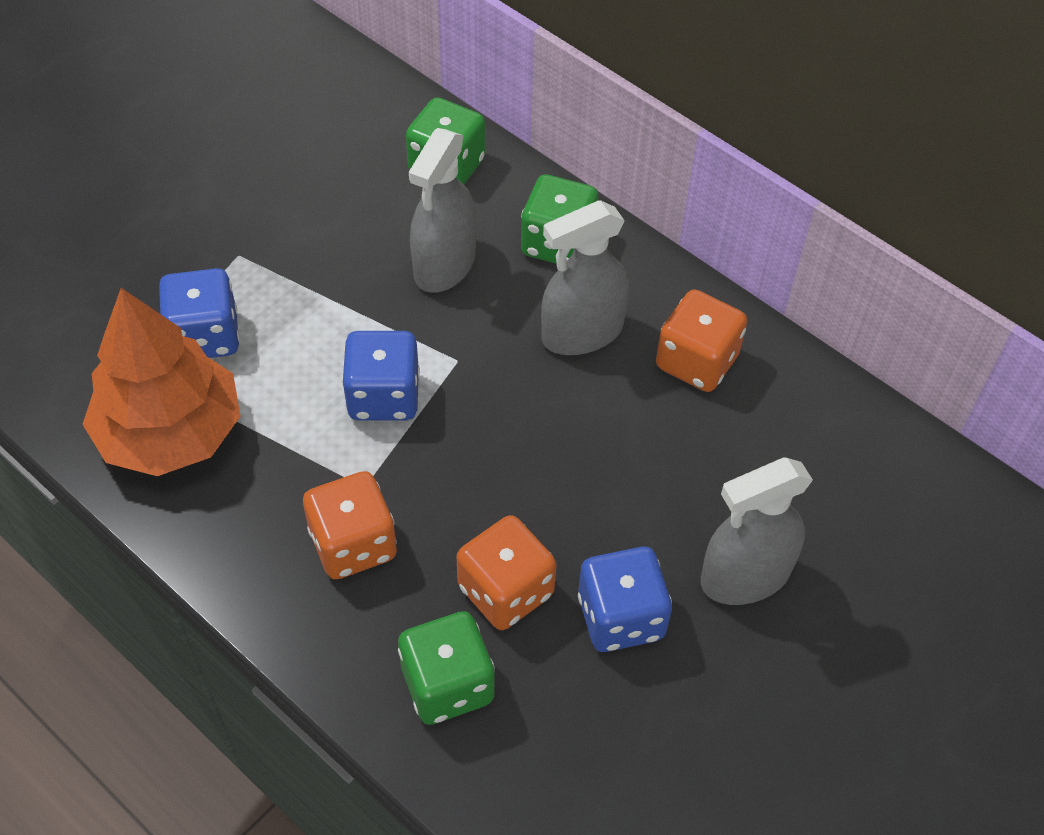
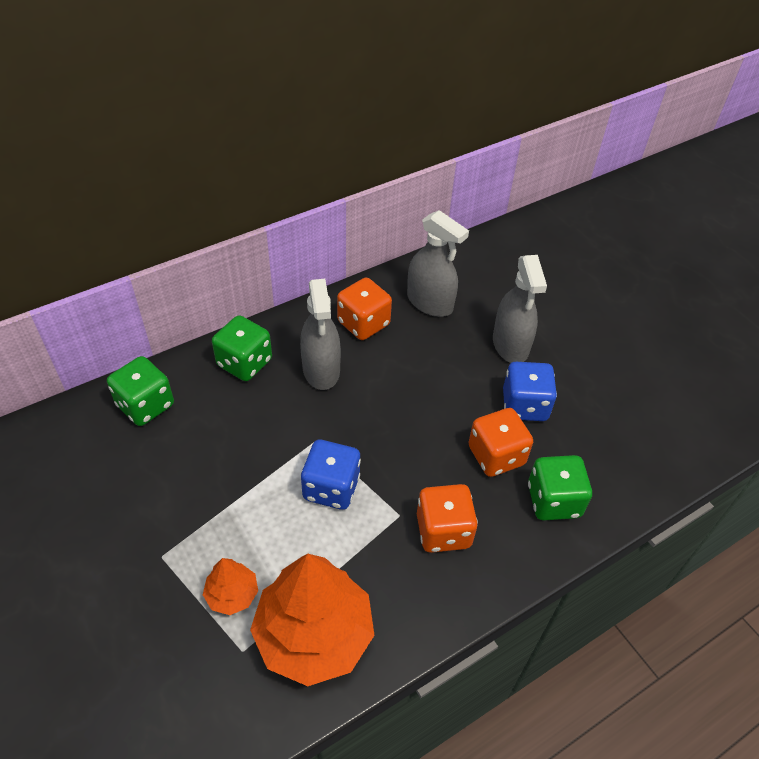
camera: 75 degrees left, 5 degrees down
blue dice [159,268,240,358] -> orange tree [203,558,258,615]
grey spray bottle [409,128,477,293] -> grey spray bottle moved to [407,210,469,317]

